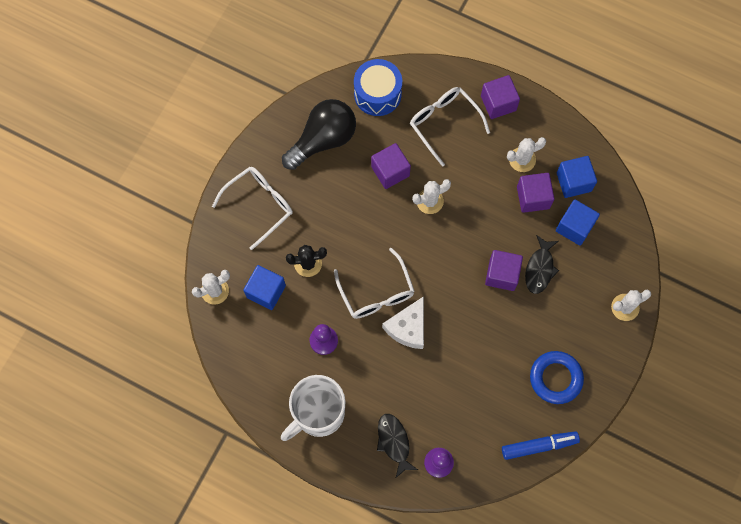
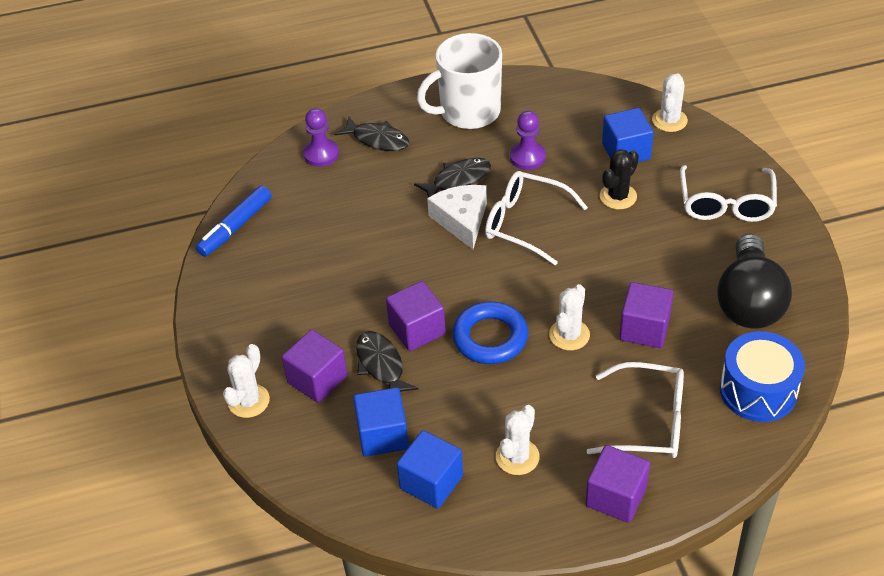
camera: 140 degrees right, 25 degrees down
white mug [281,375,345,441] -> white mug turned 120 degrees counterclockwise [417,33,502,129]
purple cube [517,173,555,213] -> purple cube moved to [282,330,347,403]
blue ring [530,351,584,404] -> blue ring moved to [452,302,528,364]
none -> black fish [414,158,491,198]

